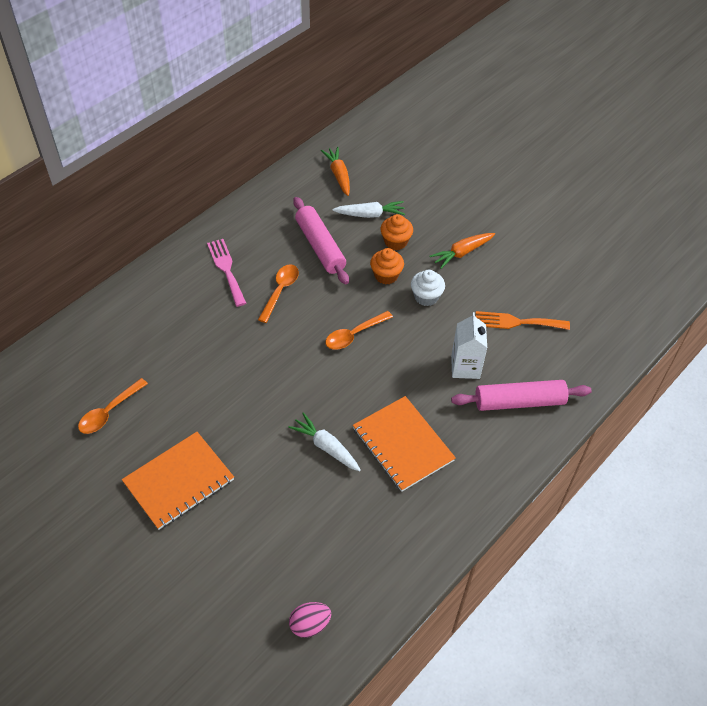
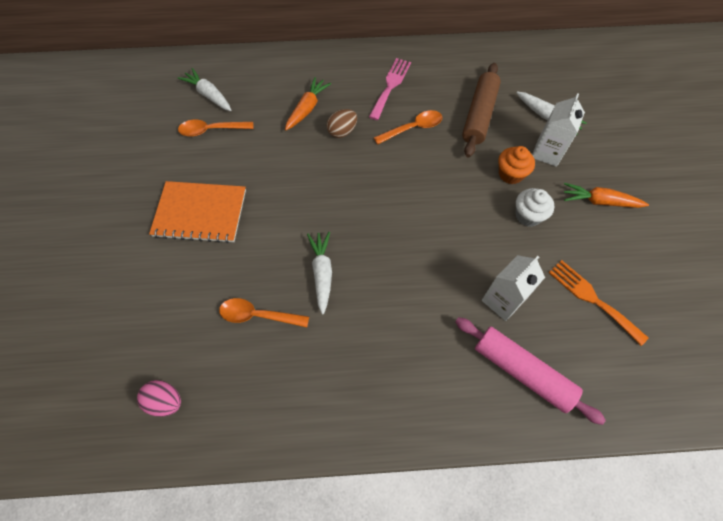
camera: 45 degrees right, 10 degrees up
pink rolling pin [293,197,349,284] -> brown rolling pin [462,63,501,157]
orange carrot [321,147,350,196] -> orange carrot moved to [285,77,331,131]
orange spoon [325,311,393,350] -> orange spoon moved to [219,298,309,327]
orange notebook [353,396,456,492] -> none
orange cupcake [381,214,413,250] -> white carton [532,93,585,167]
none -> white carrot [178,68,232,111]
none -> brown egg [327,109,357,138]

